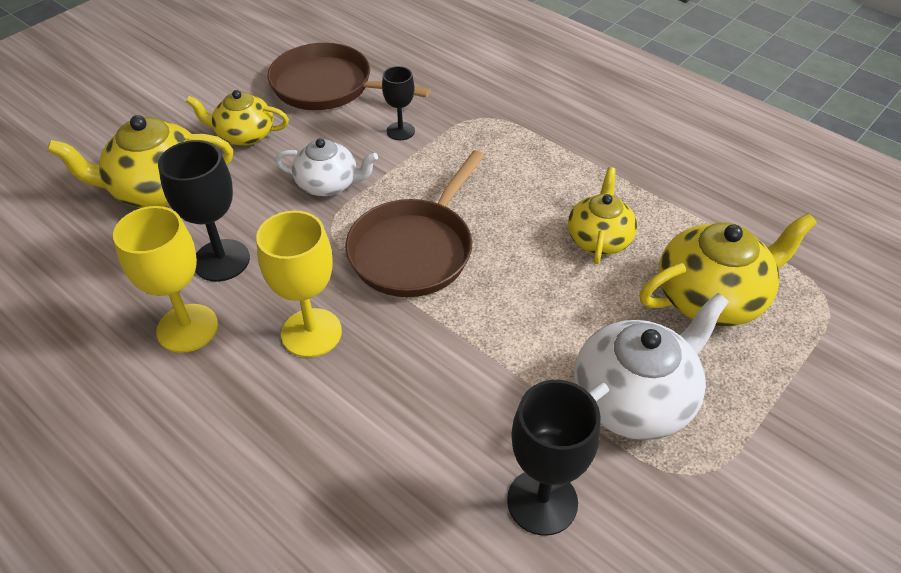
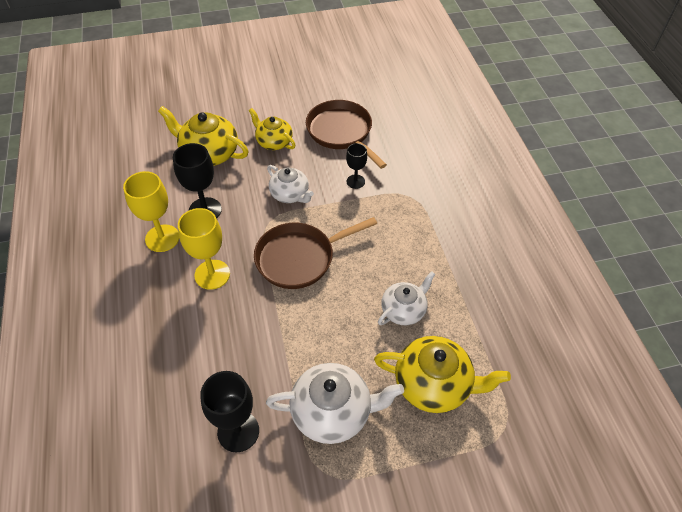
camera: 35 degrees right, 5 degrees up
yellow teapot [568,167,637,264] -> white teapot [378,271,435,325]

